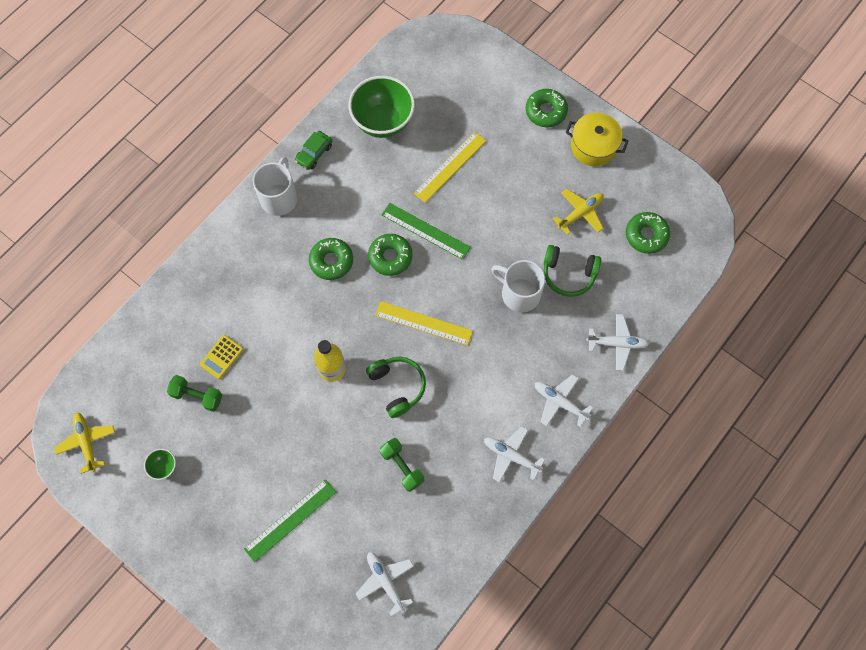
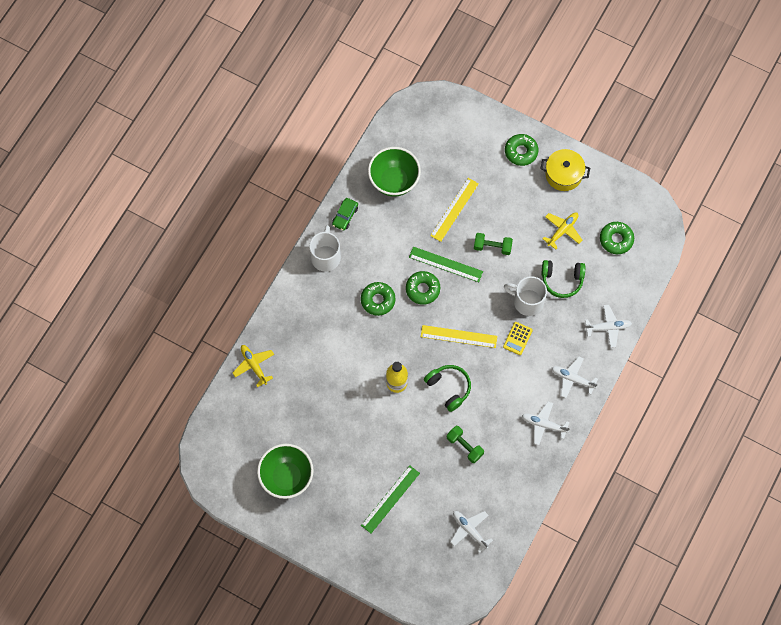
camera: 10 degrees left, 0 degrees up
yellow plane [54,412,115,474] -> yellow plane moved to [233,345,274,387]
green bowl [144,449,176,480] -> green bowl [257,444,314,499], size x2.34
green dumbbell [167,375,222,412] -> green dumbbell moved to [474,233,513,255]
yellow calculator [200,335,244,379] -> yellow calculator moved to [503,322,533,355]

